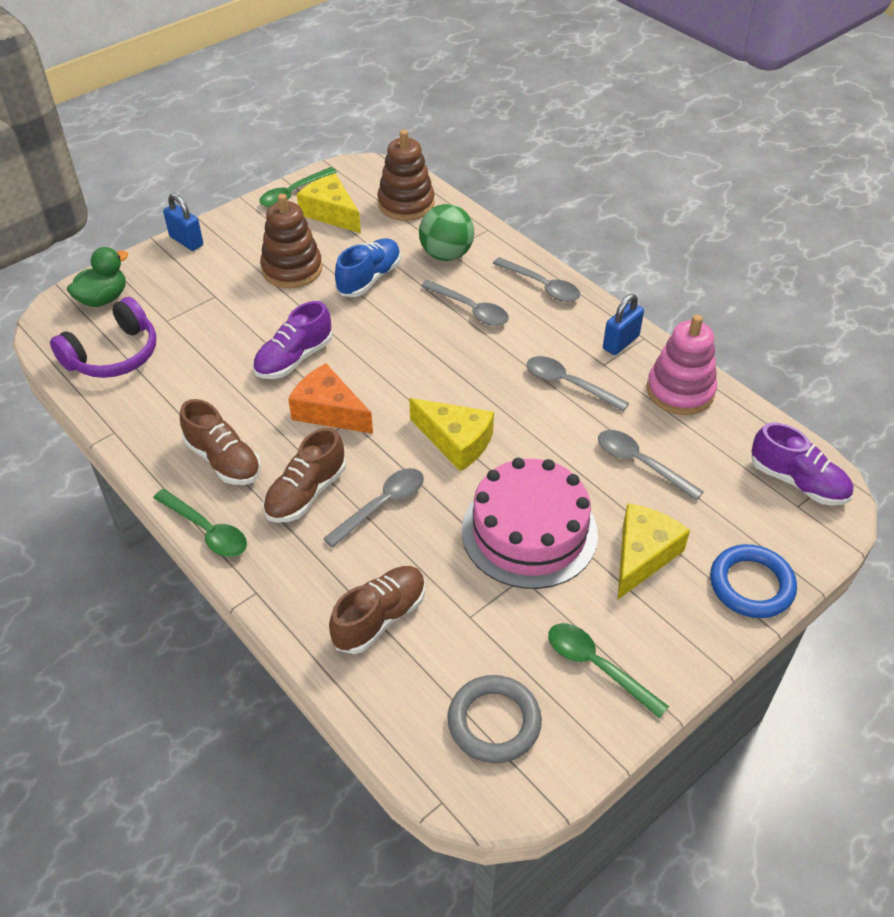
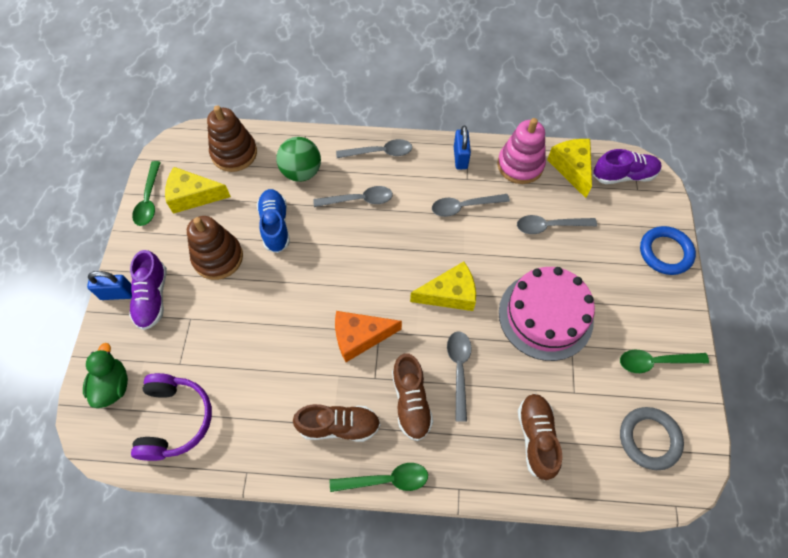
camera: 45 degrees left, 15 degrees up
purple shoe [253,301,333,379] -> purple shoe moved to [129,250,167,330]
yellow cheese [617,503,690,600] -> yellow cheese moved to [547,139,592,198]

